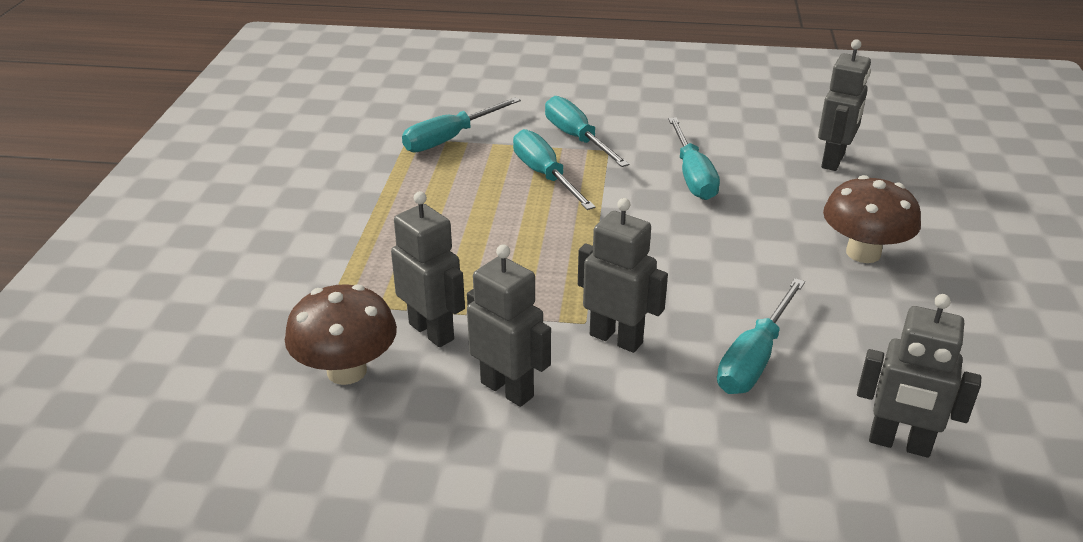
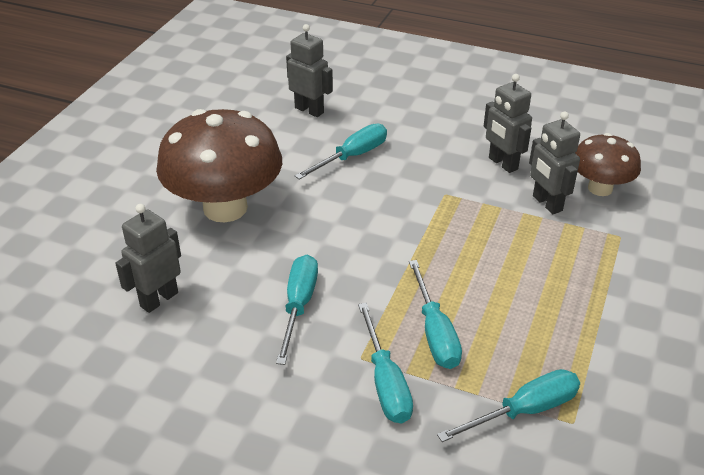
camera: 165 degrees left, 5 degrees up
grey robot [578,198,668,353] -> none
brown mushroom [823,175,921,263] -> brown mushroom [156,109,282,222], size x1.77

